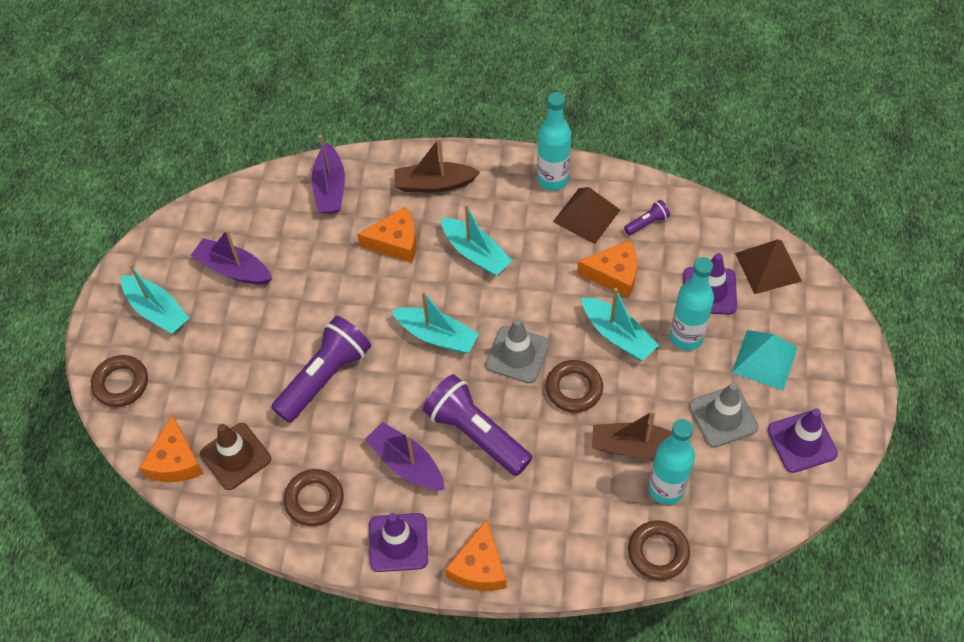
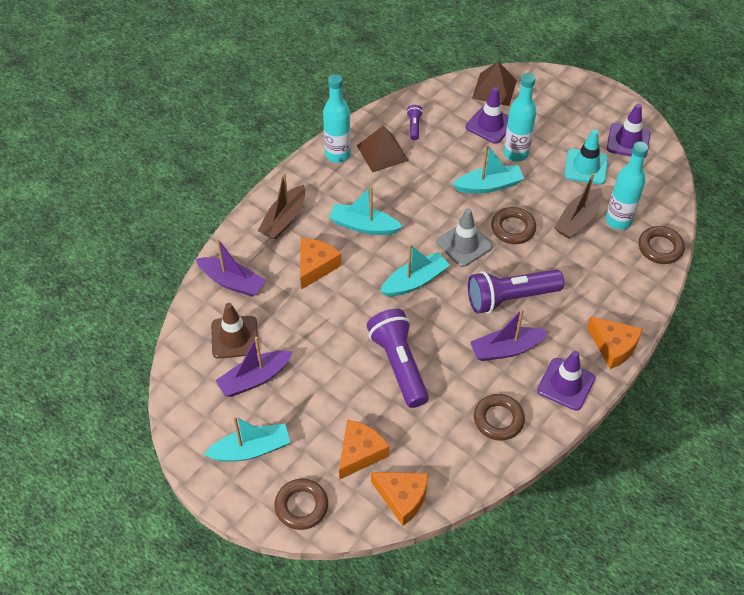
camera: 60 degrees left, 5 degrees down
brown traffic cone [200,423,271,490] -> brown traffic cone moved to [211,303,258,359]
turquoise boat [441,204,512,276] -> turquoise boat turned 150 degrees counterclockwise [329,186,403,235]
orange cheese [577,240,637,298] -> orange cheese moved to [339,420,390,480]
grey traffic cone [689,382,759,448] -> turquoise traffic cone [564,130,608,185]
turquoise pyramid [732,330,798,391] -> none

